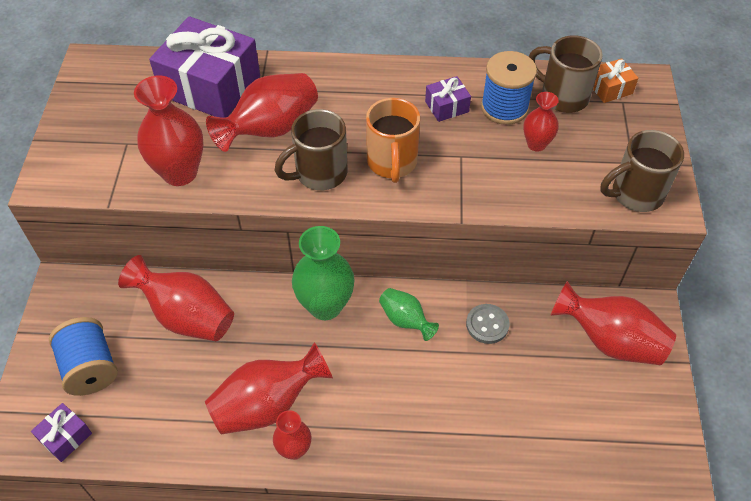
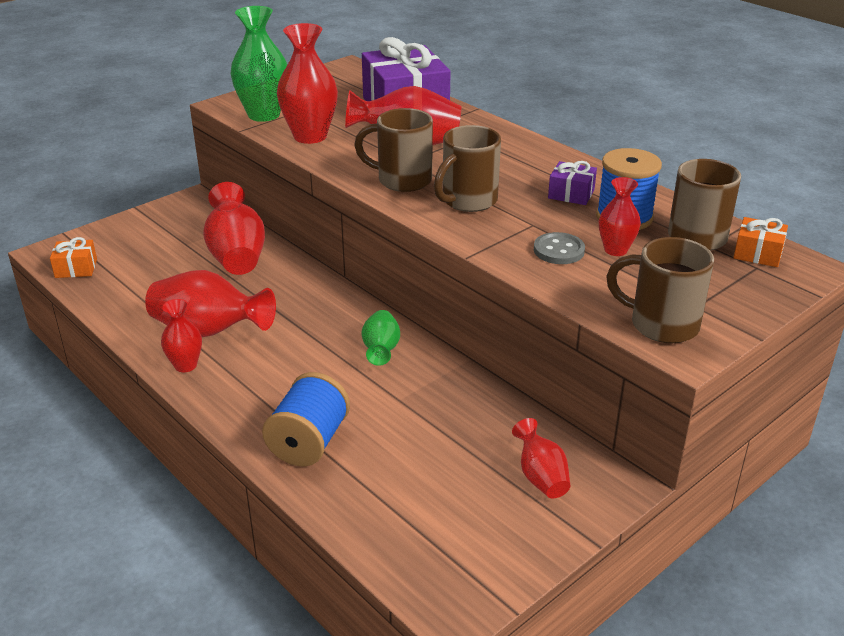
camera: 45 degrees right, 20 degrees down
purple gift [31,403,92,462] -> orange gift [50,237,97,278]
blue spool [49,317,118,396] -> blue spool moved to [262,372,350,466]
green vase [292,226,355,320] -> green vase moved to [230,6,287,122]
orange mug [366,98,420,183] -> brown mug [434,125,501,212]
grey button [466,304,510,344] -> grey button moved to [534,232,585,264]
red vase [551,281,676,365] -> red vase [512,418,571,498], size x0.57

